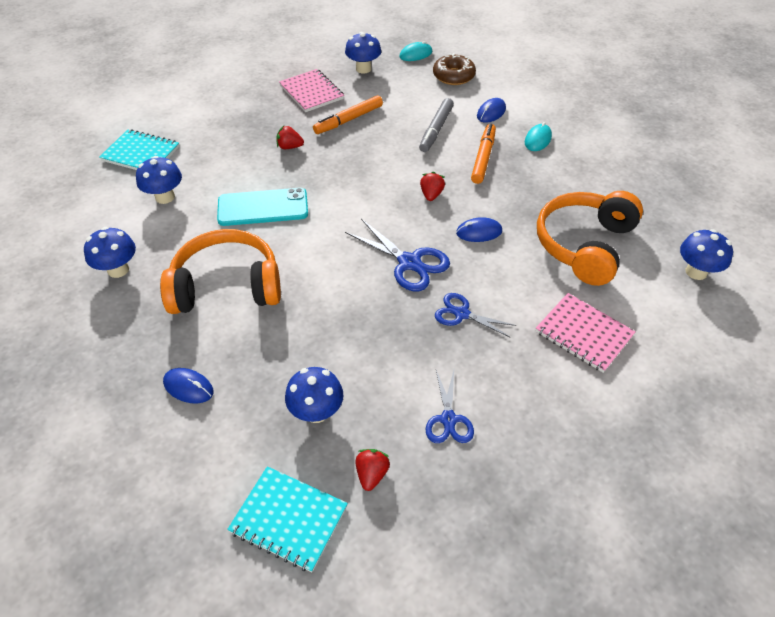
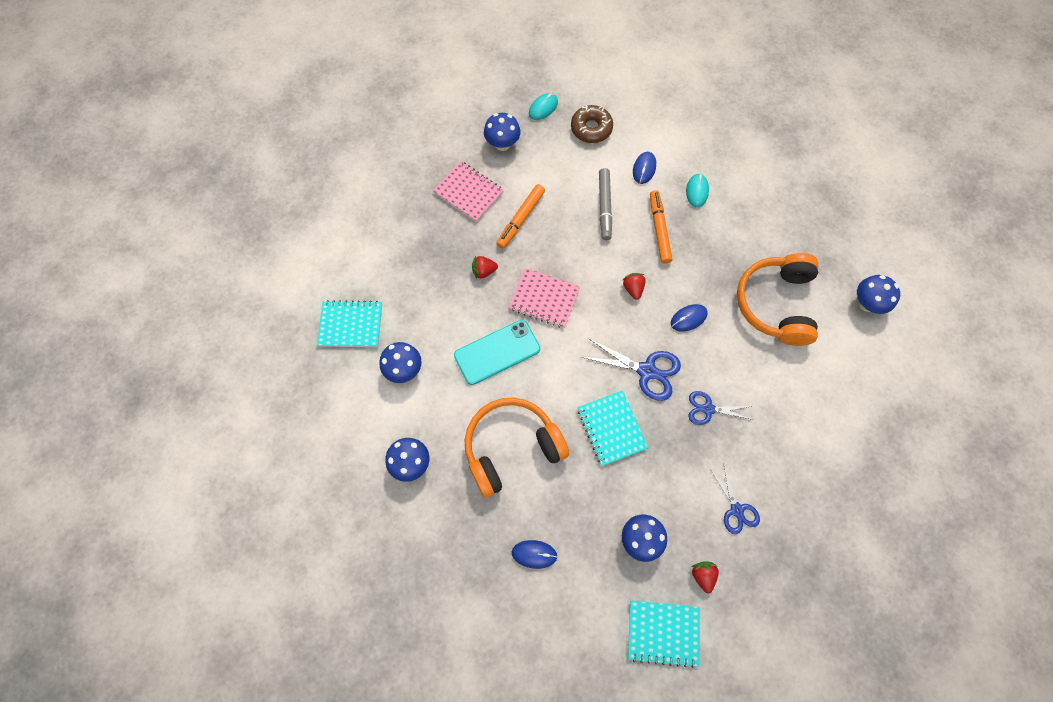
camera: 20 degrees left, 20 degrees up
pink notebook [536,293,636,373] -> pink notebook moved to [509,268,580,328]
none -> turquoise notebook [577,391,648,466]

